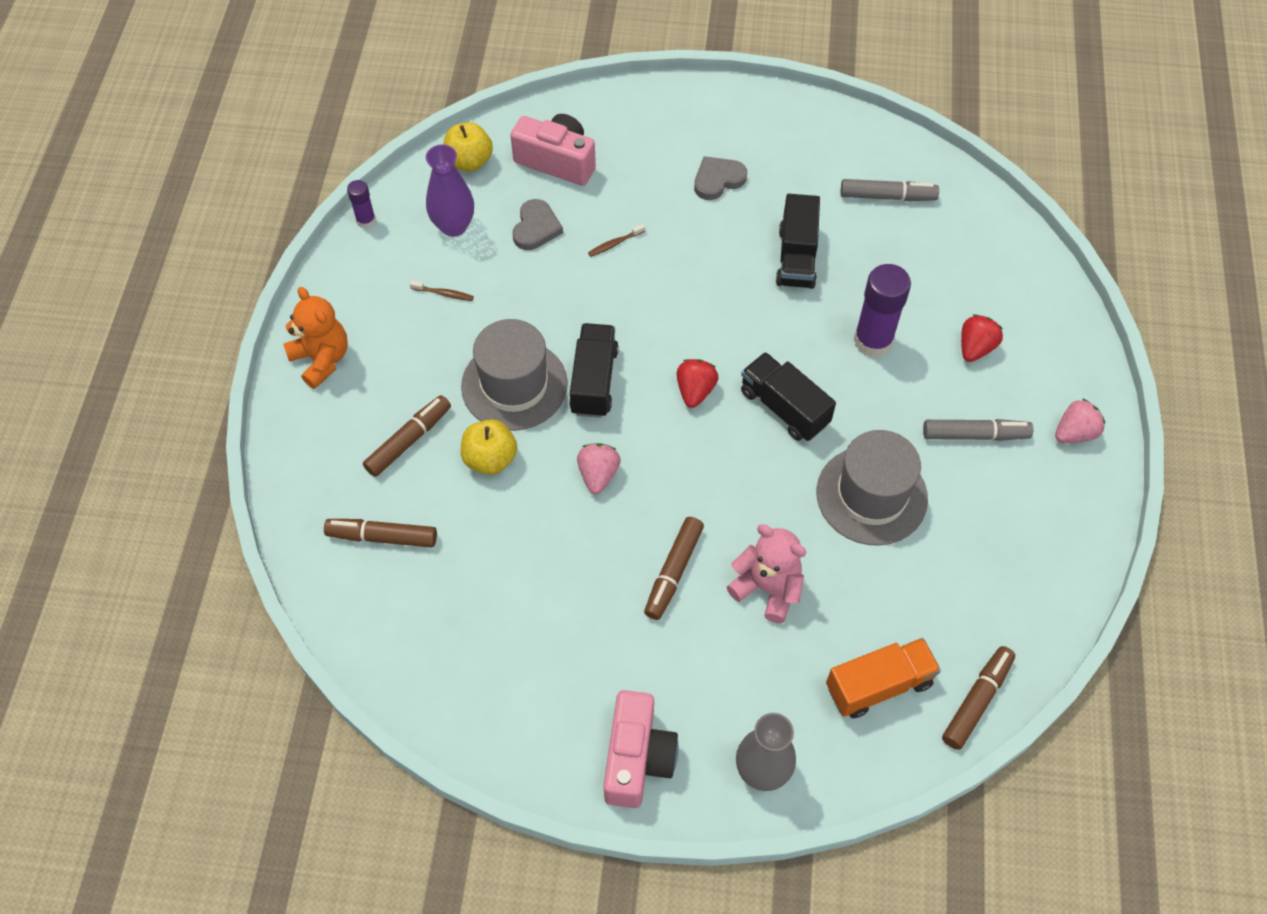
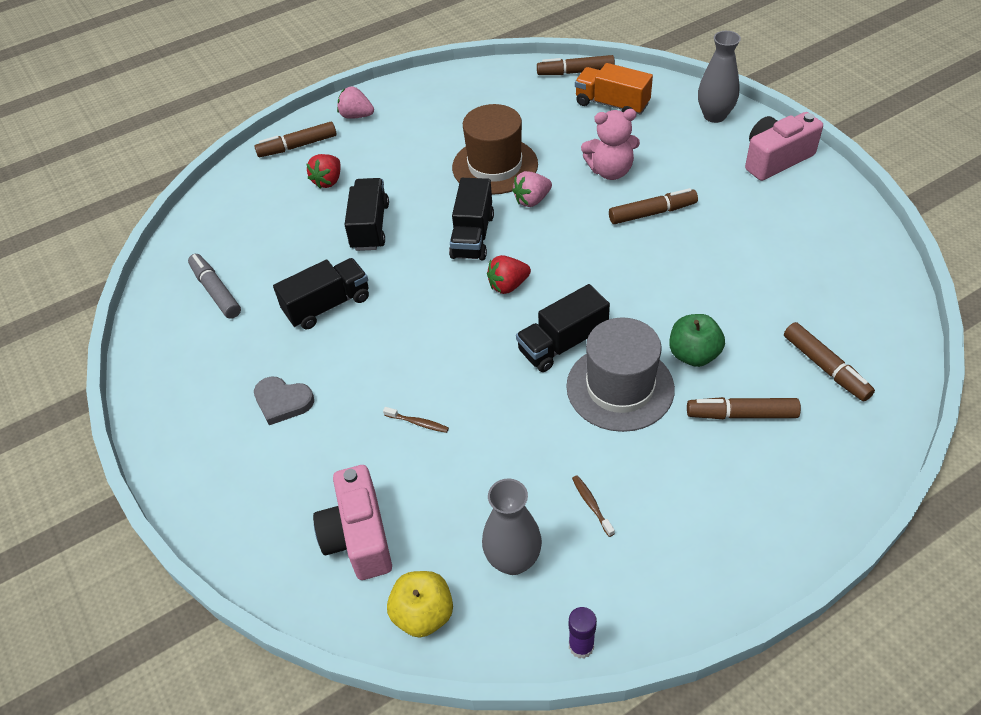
camera: 125 degrees left, 10 degrees down
orange teddy bear [284,287,348,389] -> none
purple vase [426,145,474,237] -> grey vase [482,479,542,575]
yellow apple [461,419,517,475] -> green apple [669,314,725,367]
grey heart [512,199,563,250] -> none
pink strawberry [577,443,621,494] -> pink strawberry moved to [512,171,552,207]
pink teddy bear [727,524,806,623] -> pink teddy bear turned 90 degrees counterclockwise [581,109,640,180]
grey hat [817,430,928,546] -> brown hat [452,104,538,195]
purple glue stick [853,264,911,358] -> black truck [344,178,389,251]
grey marker [923,419,1033,441] -> none
red strawberry [961,314,1003,362] -> red strawberry turned 60 degrees counterclockwise [307,154,341,188]
none -> brown marker [254,122,336,157]

